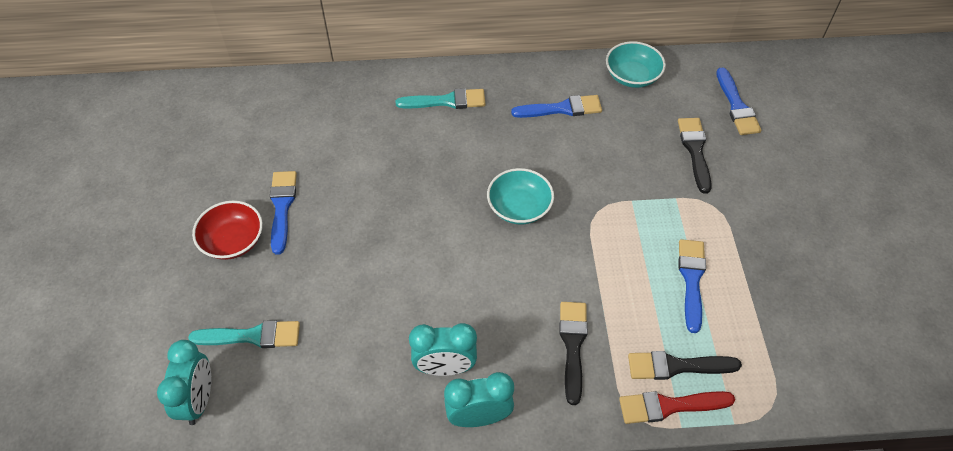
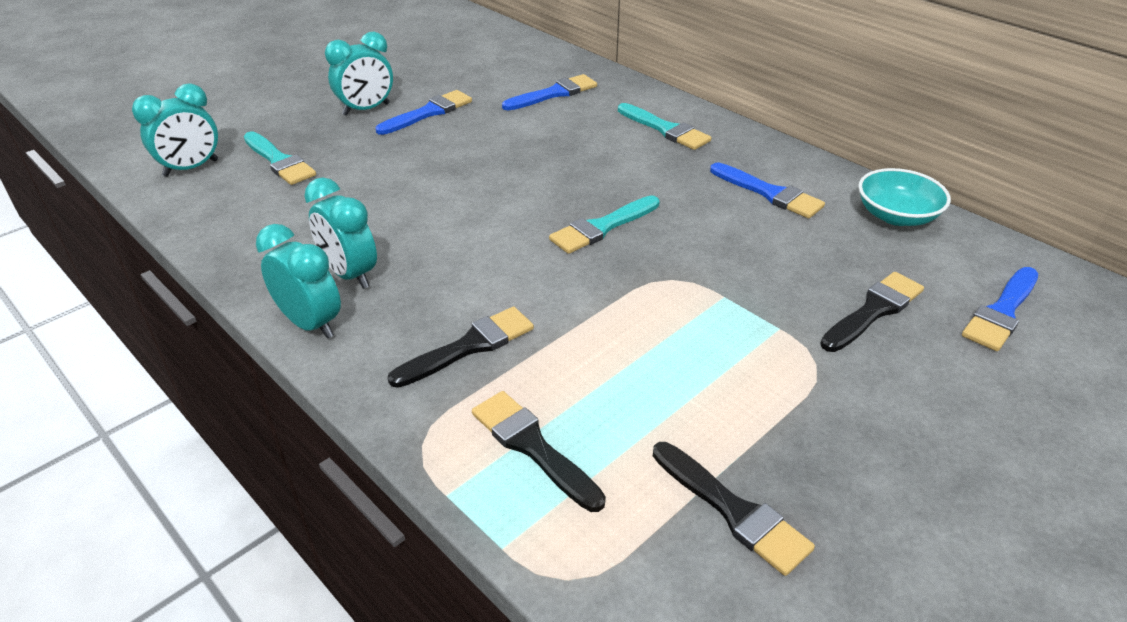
camera: 50 degrees right, 15 degrees down
red bowl [192,201,263,260] -> turquoise clock [325,31,393,116]
turquoise bowl [487,168,554,225] -> turquoise brush [549,195,660,254]
red brush [619,391,735,424] -> none
blue brush [678,239,706,333] -> blue brush moved to [502,74,597,111]
none -> black brush [653,442,815,576]

